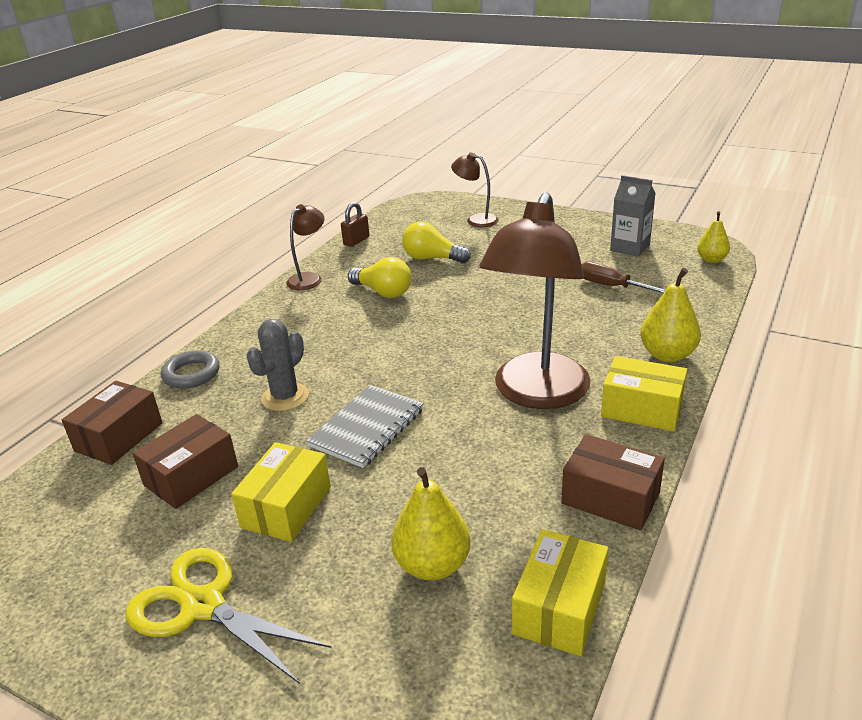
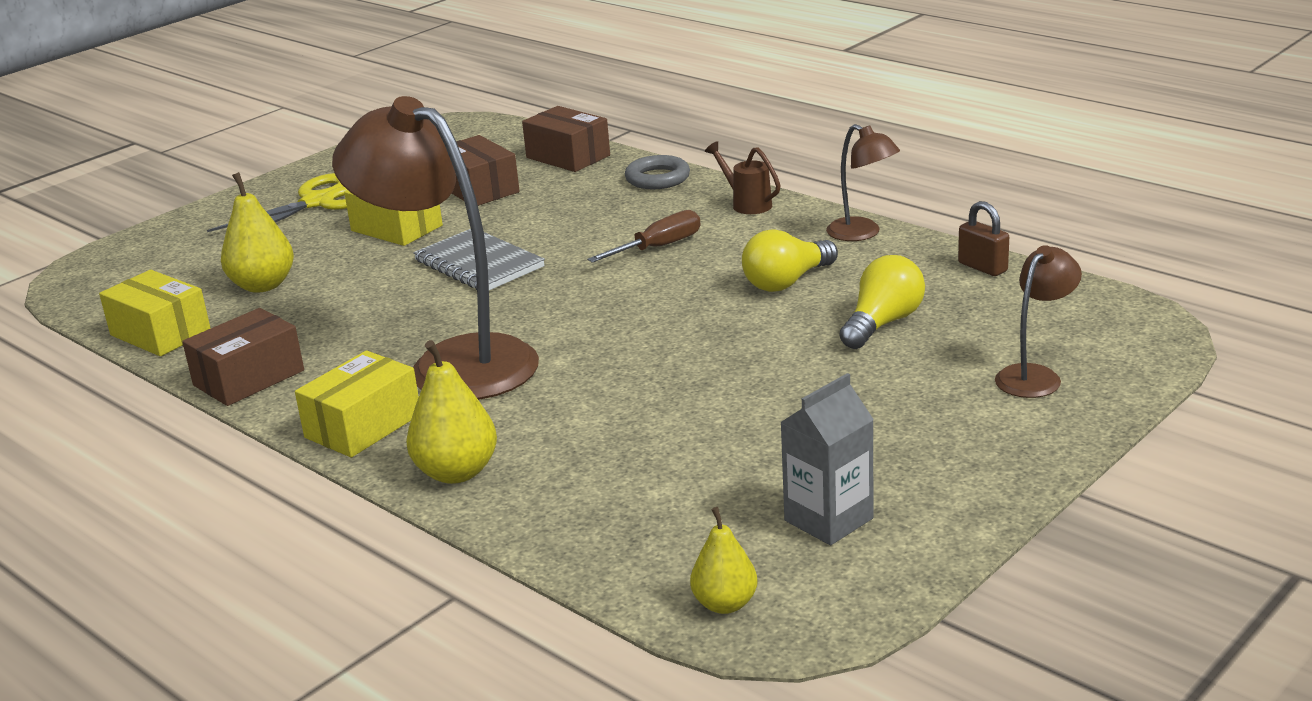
camera: 105 degrees right, 5 degrees down
grey cactus [246,319,309,411] -> none
brown screwdriver [582,262,665,293] -> brown screwdriver moved to [587,210,700,263]
none -> brown watering can [705,141,781,214]

